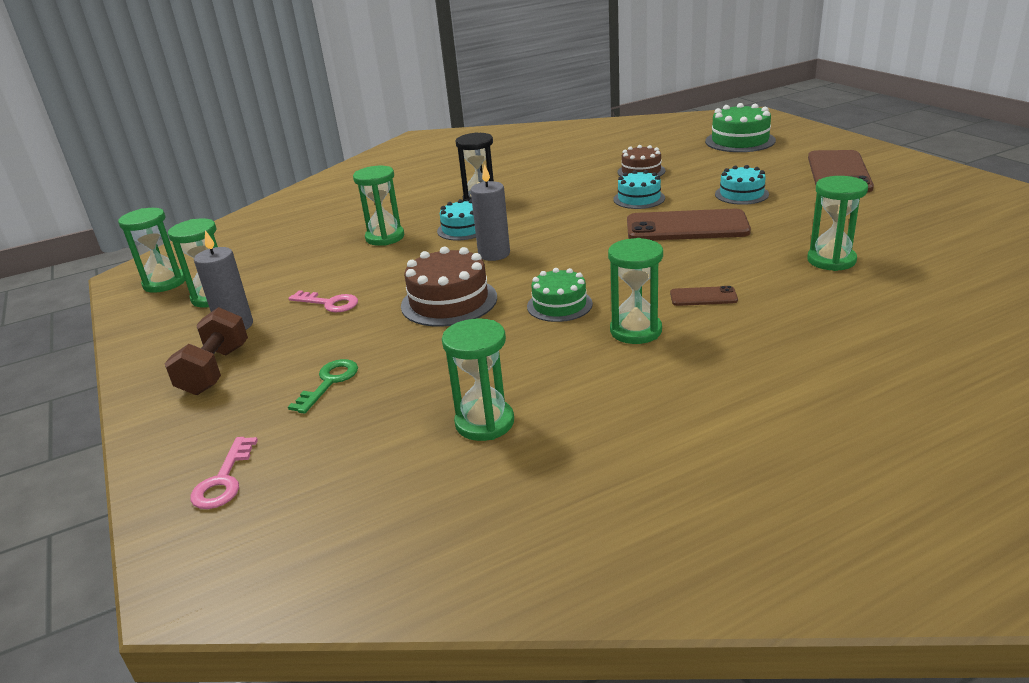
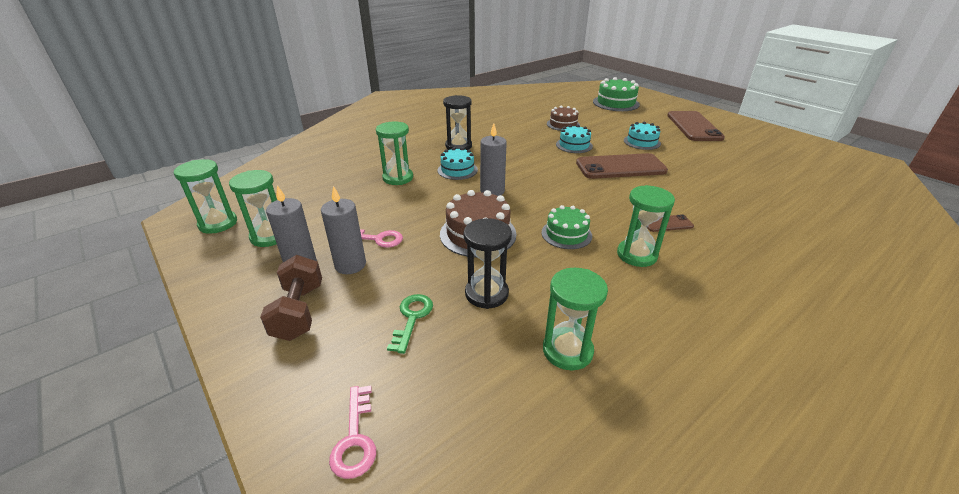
camera: 15 degrees left, 5 degrees up
green hourglass [807,176,868,271] -> none
none -> grey candle [321,186,366,274]
none -> black hourglass [464,218,512,309]

